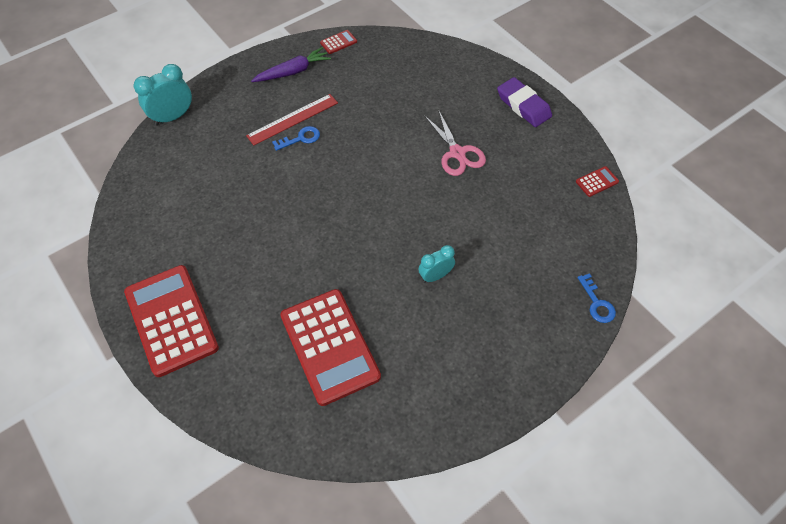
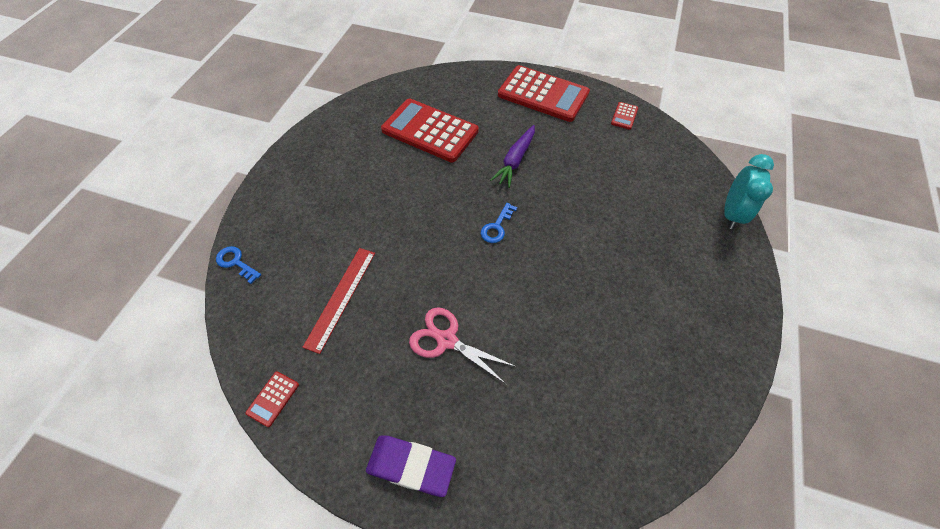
camera: 145 degrees right, 0 degrees up
red ruler [246,94,338,145] -> red ruler moved to [302,248,375,354]
purple carrot [251,47,331,82] -> purple carrot moved to [490,125,535,188]
blue key [272,126,320,151] -> blue key moved to [481,203,517,243]
red calculator [320,30,357,54] -> red calculator moved to [611,102,638,130]
turquoise clock [418,245,455,283] -> none

